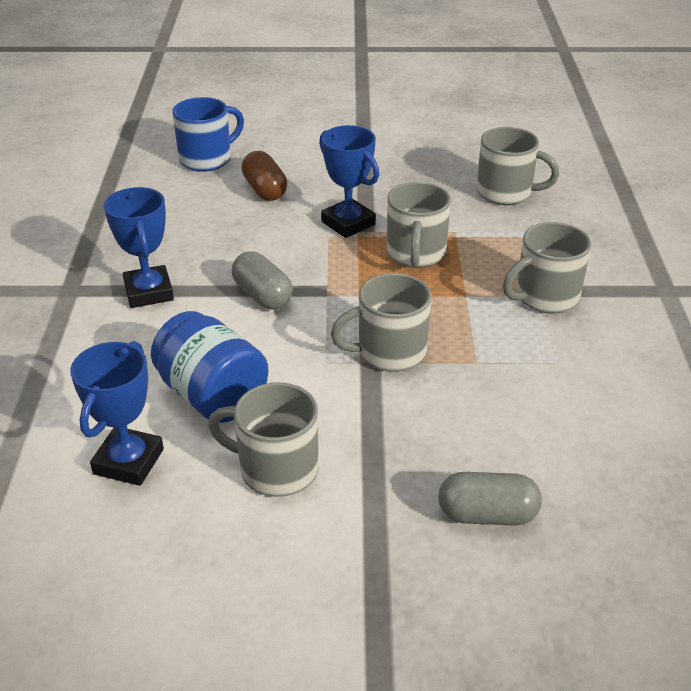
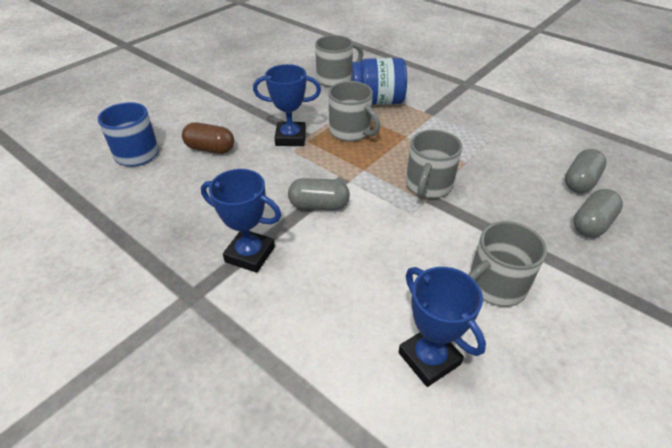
camera: 50 degrees left, 5 degrees up
blue jar [151,311,269,423] -> blue jar moved to [351,58,407,105]
grey mug [503,222,591,314] -> none
none -> grey capsule [565,149,607,193]

